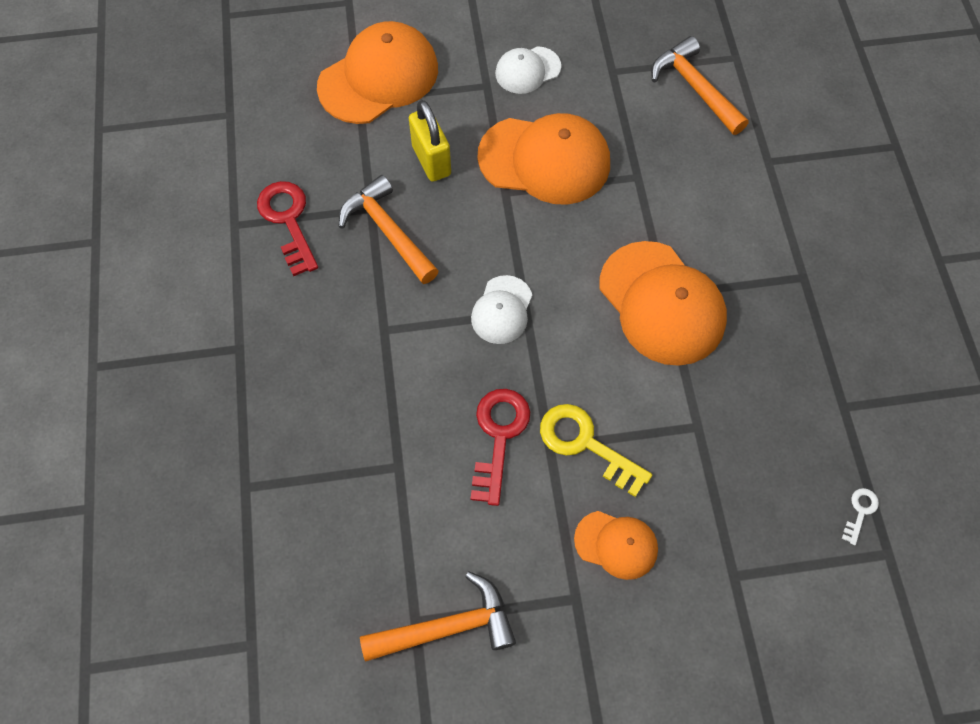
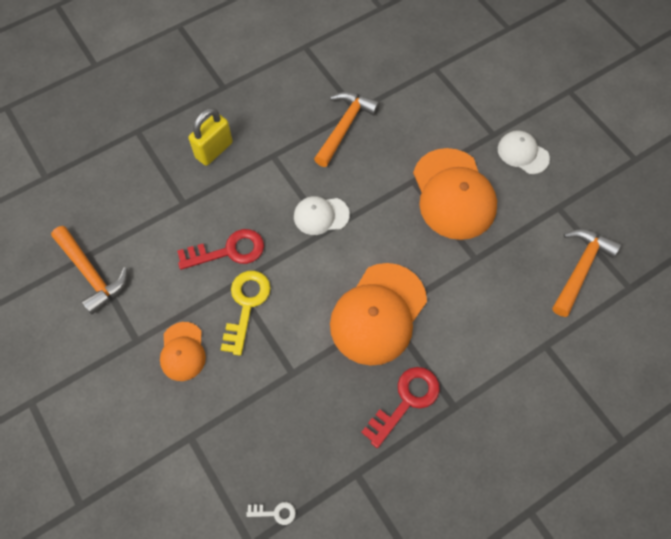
camera: 65 degrees right, 0 degrees up
red key [257,181,318,276] -> red key moved to [361,367,440,448]
orange cap [317,21,438,124] -> none
yellow padlock [409,100,451,182] -> yellow padlock moved to [189,108,233,166]

